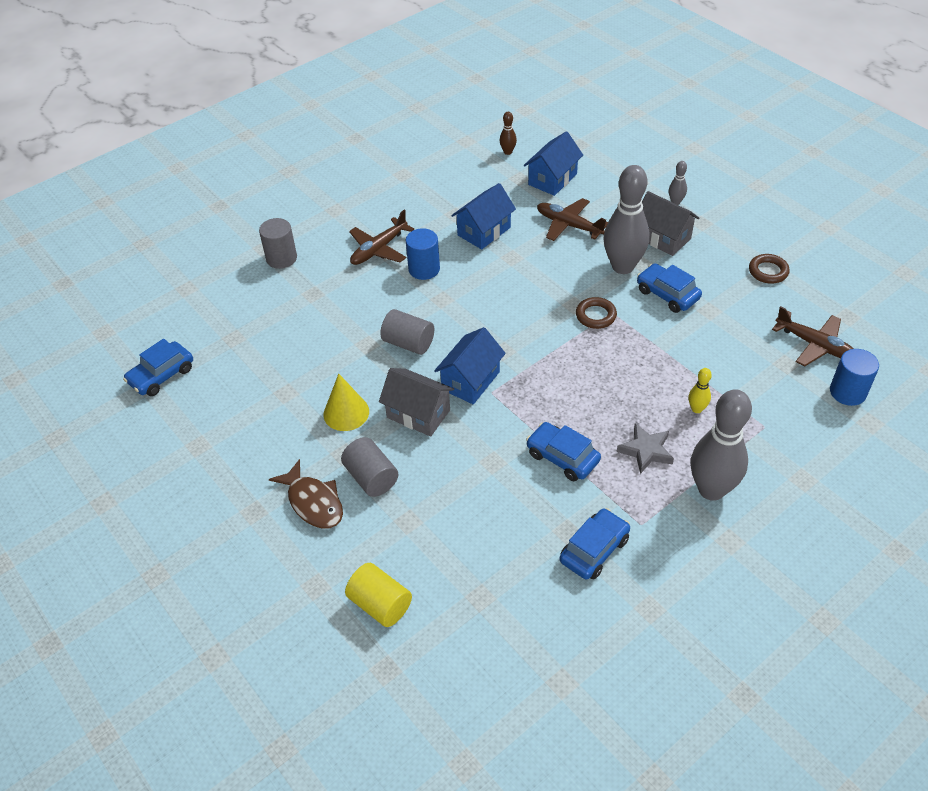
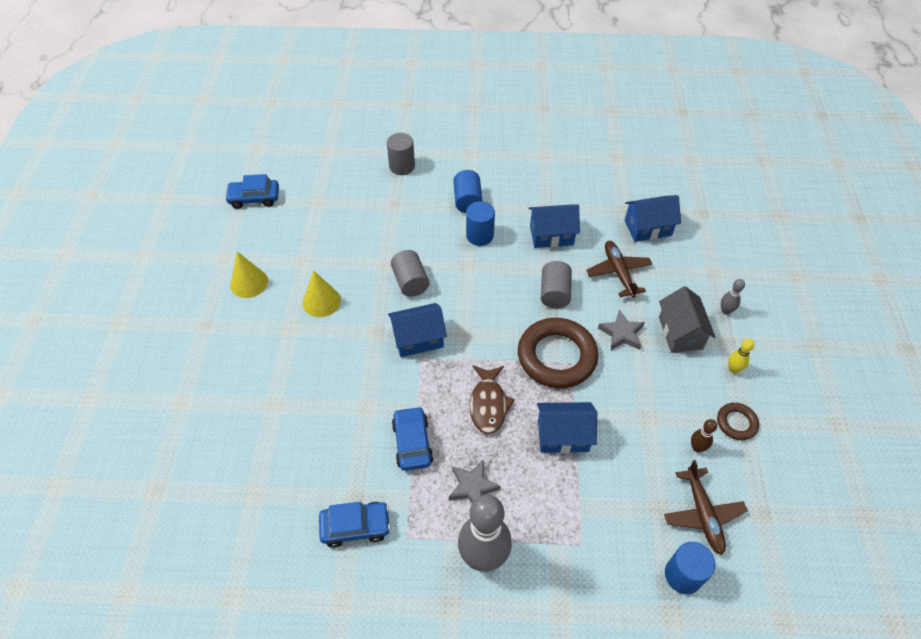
camera: 40 degrees right, 5 degrees up
brown fish [269,459,343,529] -> brown fish moved to [470,365,515,434]
grey cylinder [341,437,398,497] -> grey cylinder moved to [541,261,572,308]
yellow cylinder [345,563,412,627] -> none
brown plane [349,210,414,265] -> blue cylinder [453,170,482,213]
grey house [379,368,454,436] -> none
brown bowling pin [500,112,517,155] -> brown bowling pin moved to [691,419,717,452]
brown ring [576,297,617,329] -> brown ring [518,318,598,388], size x2.08
grey bowling pin [604,165,650,274] -> grey star [598,310,645,350]
blue car [637,263,702,313] -> none
yellow bowling pin [688,368,712,413] -> yellow bowling pin moved to [728,339,754,374]
none -> yellow cone [230,252,268,298]
none -> blue house [537,402,597,453]

